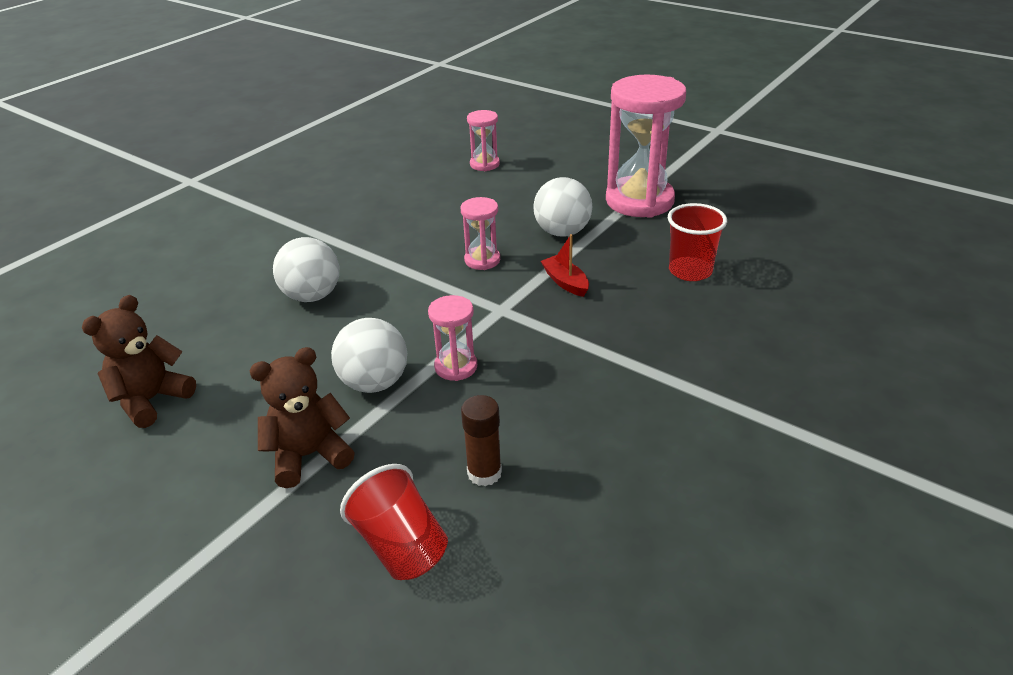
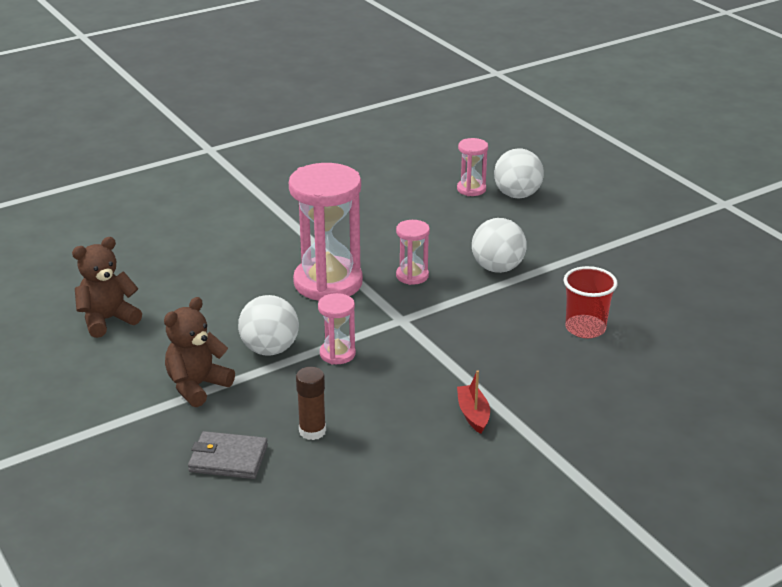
camera: 20 degrees right, 5 degrees down
brown teddy bear [249,347,355,488] -> brown teddy bear turned 45 degrees counterclockwise [164,297,235,407]
white ball [273,237,339,302] -> white ball moved to [494,148,544,198]
red cup [340,464,448,580] -> grey wallet [188,431,268,479]
red boat [541,234,589,297] -> red boat moved to [457,370,490,434]
pink hourglass [606,75,686,218] -> pink hourglass moved to [289,163,363,301]

